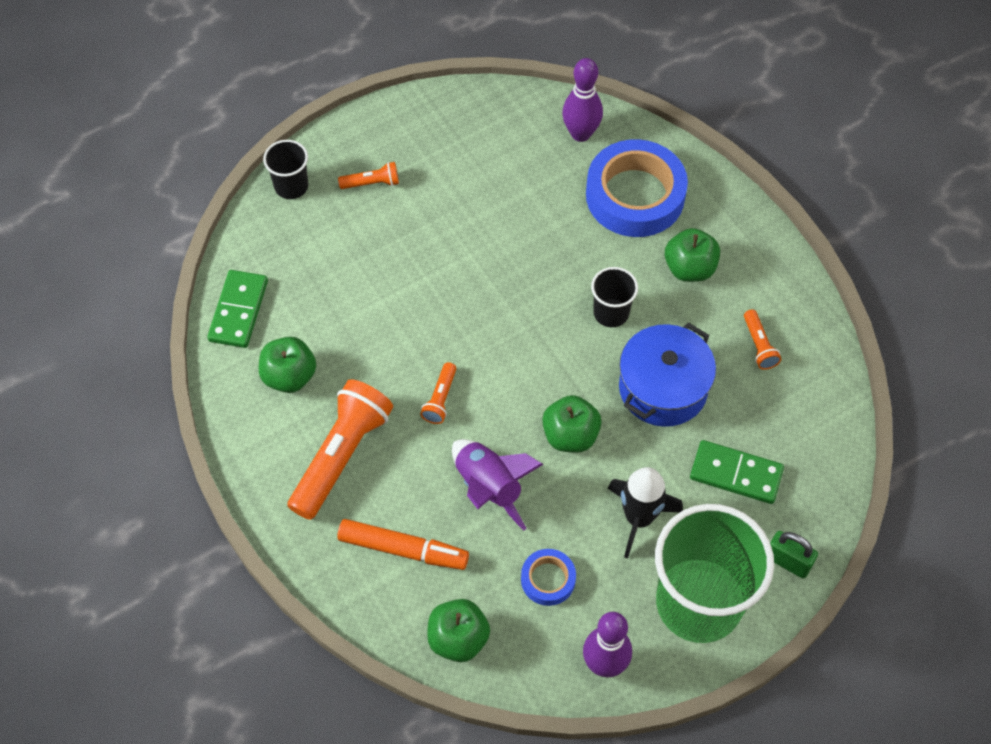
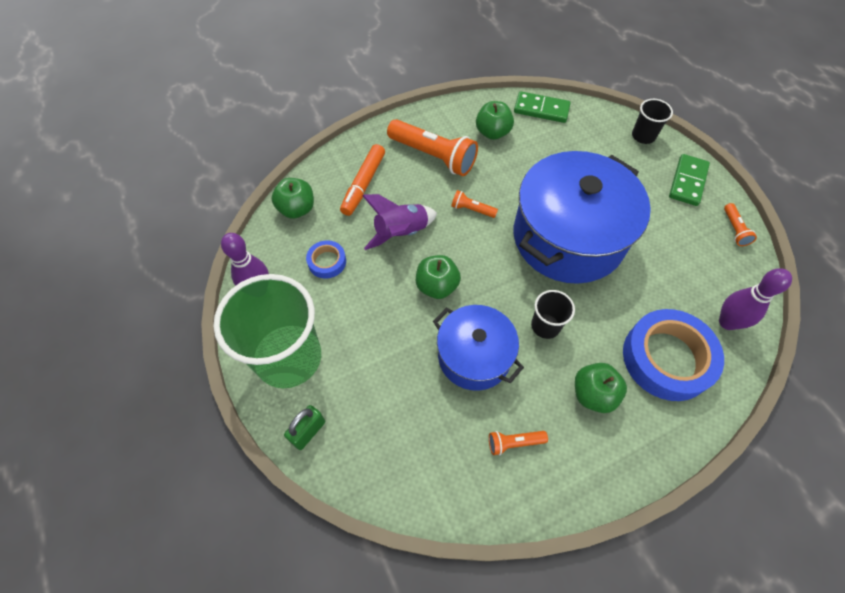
camera: 95 degrees right, 0 degrees up
orange flashlight [338,162,399,189] -> orange flashlight moved to [724,203,757,246]
black rocket [607,467,683,558] -> none
green domino [690,440,784,504] -> green domino moved to [669,154,710,206]
none -> blue pot [514,151,651,284]

